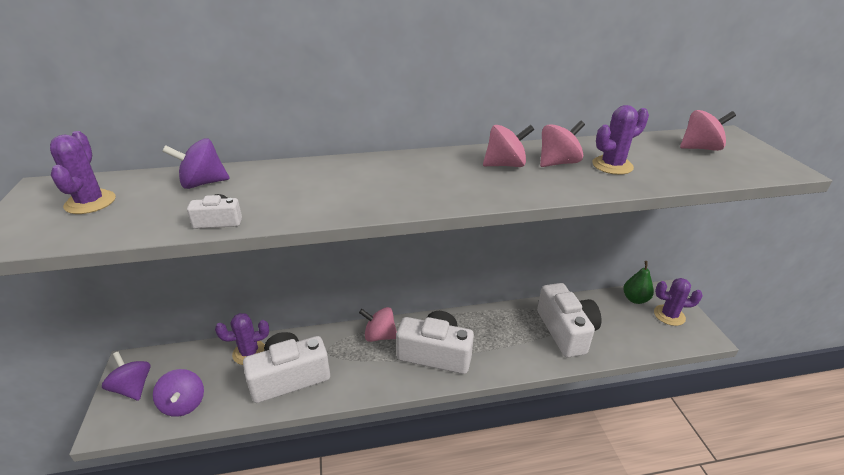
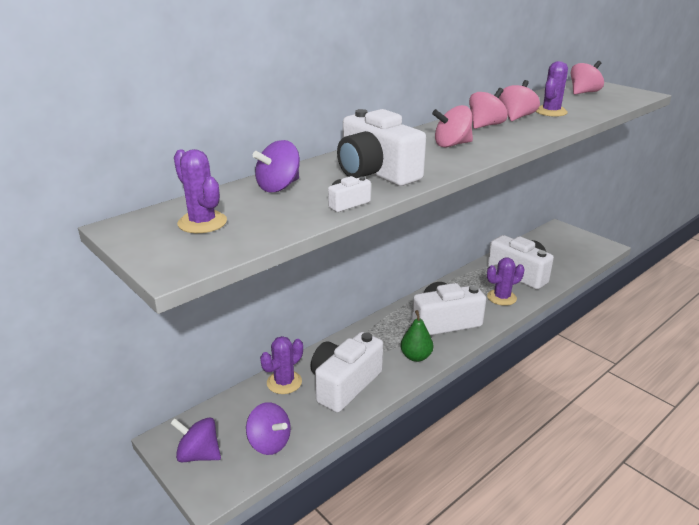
camera: 30 degrees left, 5 degrees down
pink spinning top [359,307,397,342] -> pink spinning top moved to [432,105,473,147]
green pear [623,261,654,304] -> green pear moved to [401,310,433,362]
purple cactus [654,278,703,326] -> purple cactus moved to [487,258,525,306]
none -> white camera [337,109,426,186]

